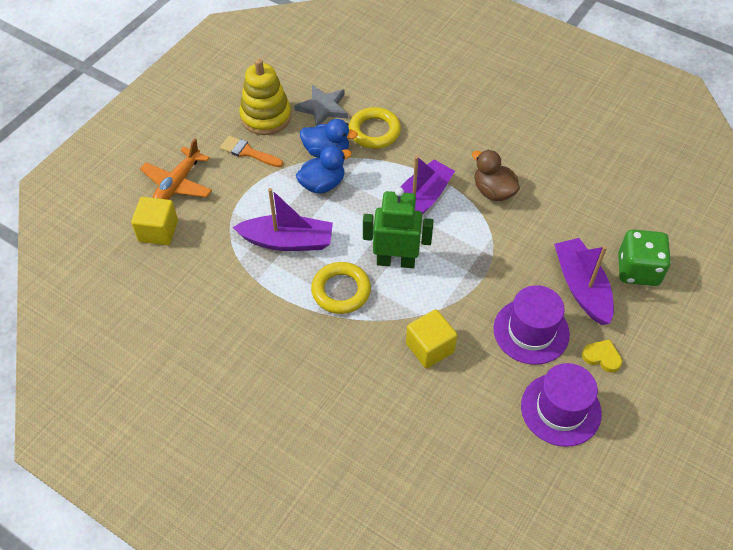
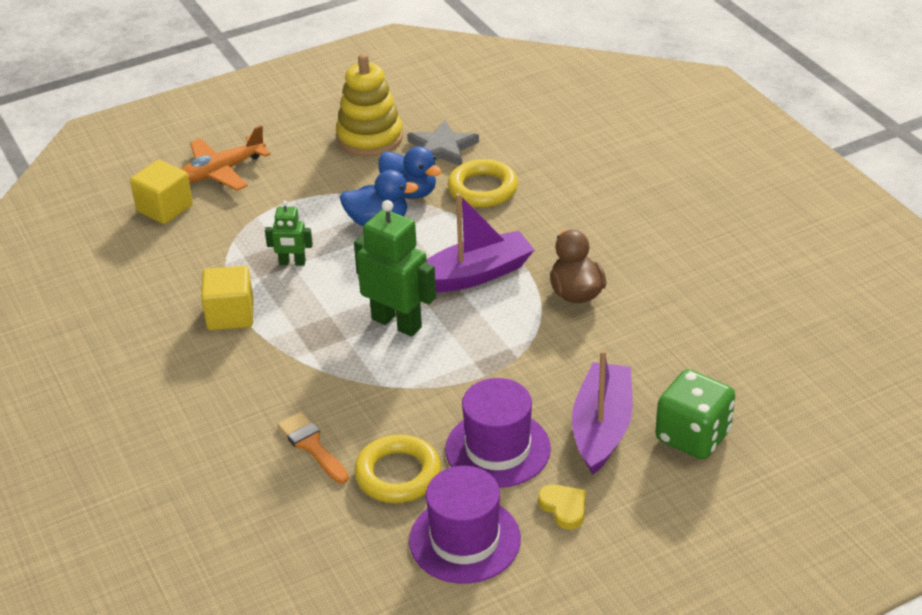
camera: 30 degrees right, 15 degrees down
orange brush [220,136,283,167] -> orange brush moved to [277,412,349,484]
purple boat [233,188,333,251] -> green robot [265,200,313,266]
yellow ring [311,262,371,314] -> yellow ring moved to [354,435,441,503]
yellow cube [406,309,457,368] -> yellow cube moved to [201,266,253,330]

